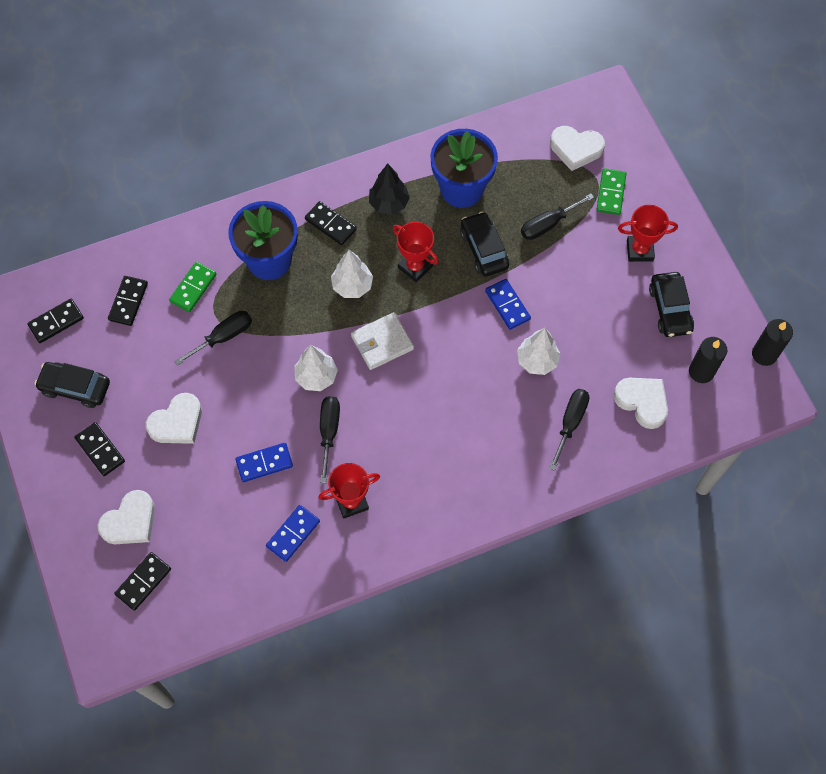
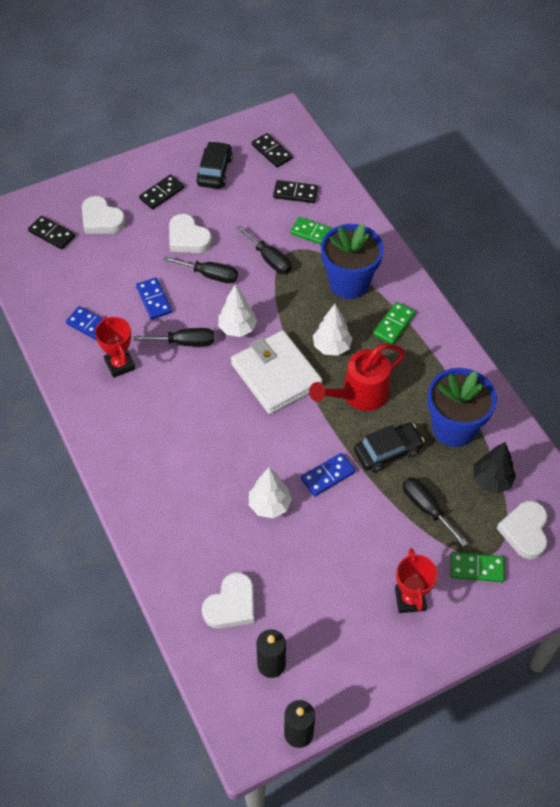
camera: 85 degrees right, 10 degrees down
black domino [305,201,357,245] -> green domino [373,302,415,344]
white wallet [351,312,414,370] -> white wallet [231,330,323,414], size x1.57
black tree [369,164,410,215] -> black tree moved to [473,442,516,493]
red trophy [393,222,439,283] -> red watering can [309,343,405,411]
black screwdriver [549,389,590,471] -> black screwdriver moved to [163,256,238,283]
black car [649,272,694,337] -> none

